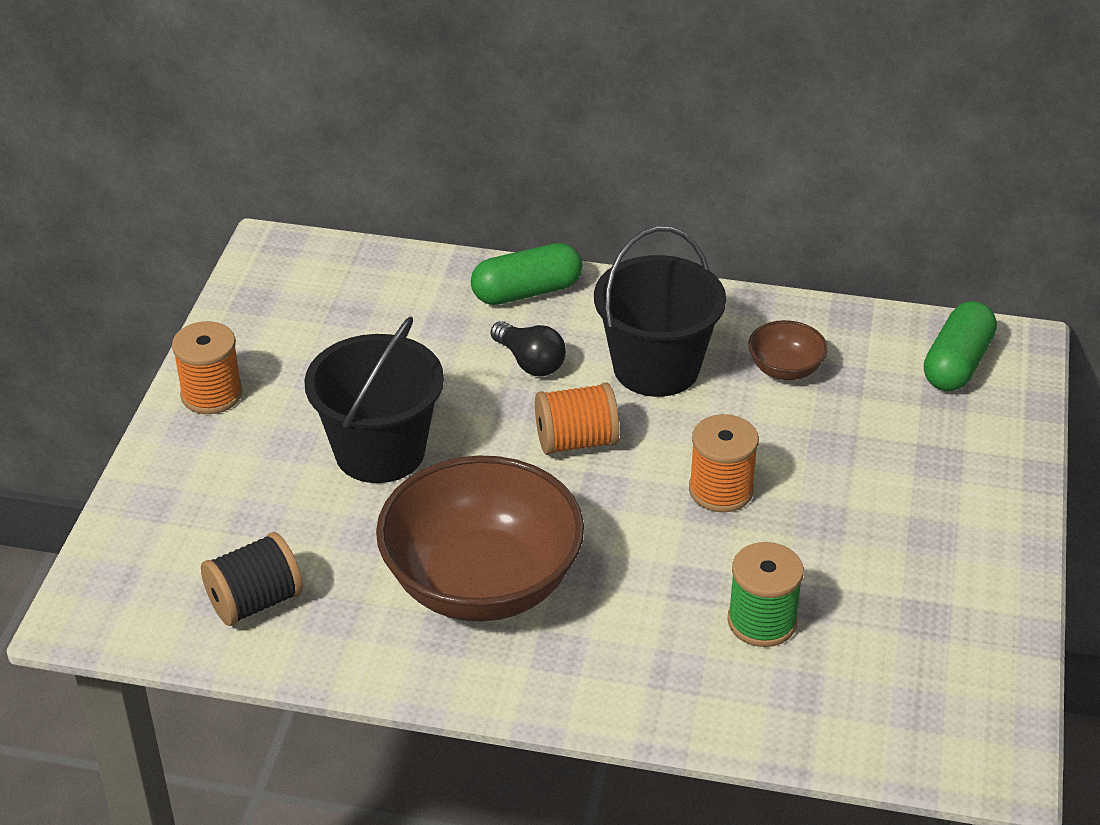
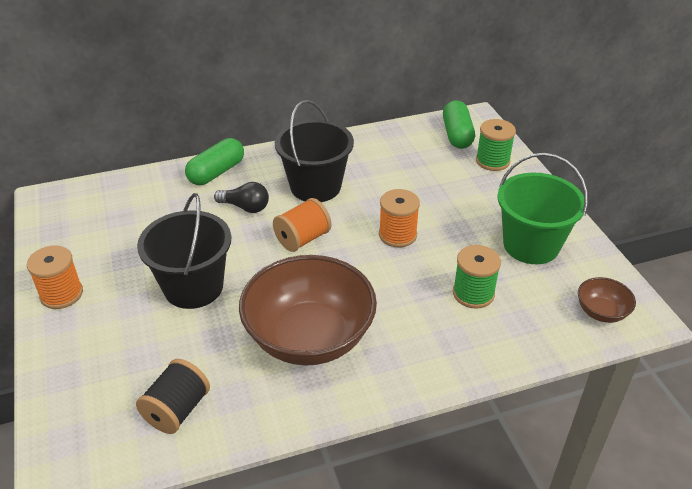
camera: 30 degrees left, 0 degrees up
brown bowl [748,320,828,380] -> brown bowl moved to [578,277,636,323]
none -> green spool [476,119,516,171]
none -> green bucket [497,153,588,264]

